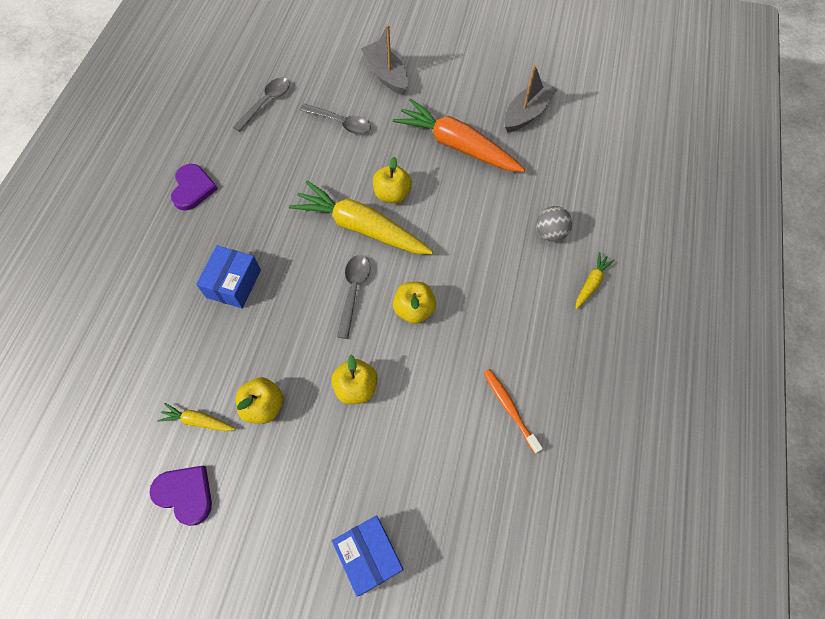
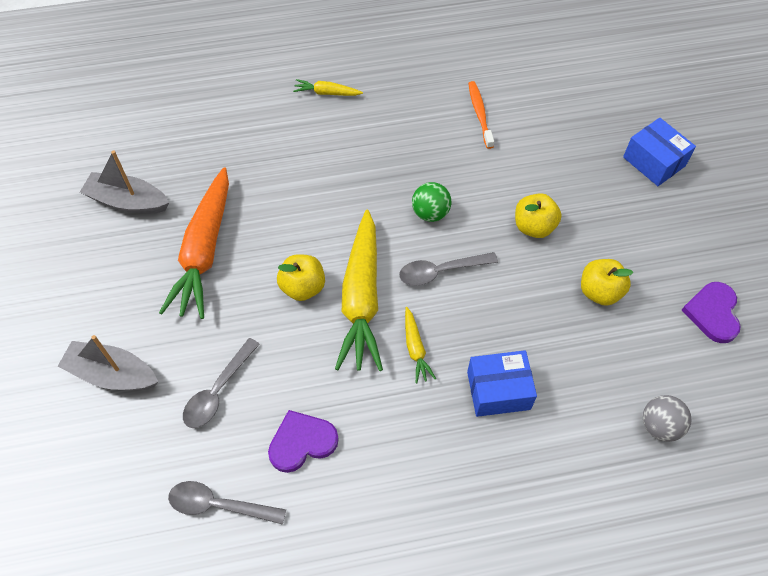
camera: 115 degrees left, 5 degrees down
yellow carrot [157,403,235,431] -> yellow carrot moved to [405,307,436,383]
purple heart [171,164,218,211] -> purple heart moved to [268,410,339,473]
grey spoon [300,104,371,135] -> grey spoon turned 150 degrees counterclockwise [183,338,260,428]
blue box [332,515,404,597] -> blue box turned 75 degrees counterclockwise [623,118,696,186]
grey boat [361,25,408,95] -> grey boat turned 75 degrees clockwise [58,335,158,390]
yellow apple [393,282,436,324] -> green ball [412,182,451,222]
orange toothbrush [484,369,543,454] -> orange toothbrush turned 135 degrees clockwise [468,81,494,149]
grey ball [536,206,572,242] -> grey ball moved to [643,395,691,442]

